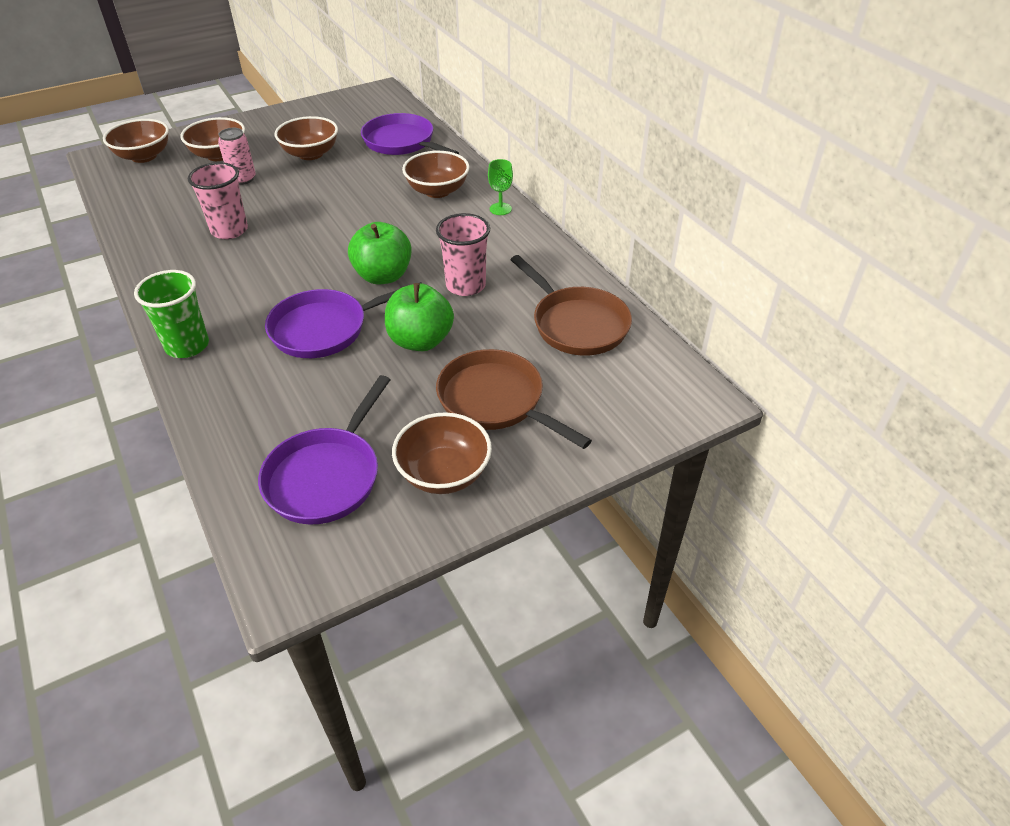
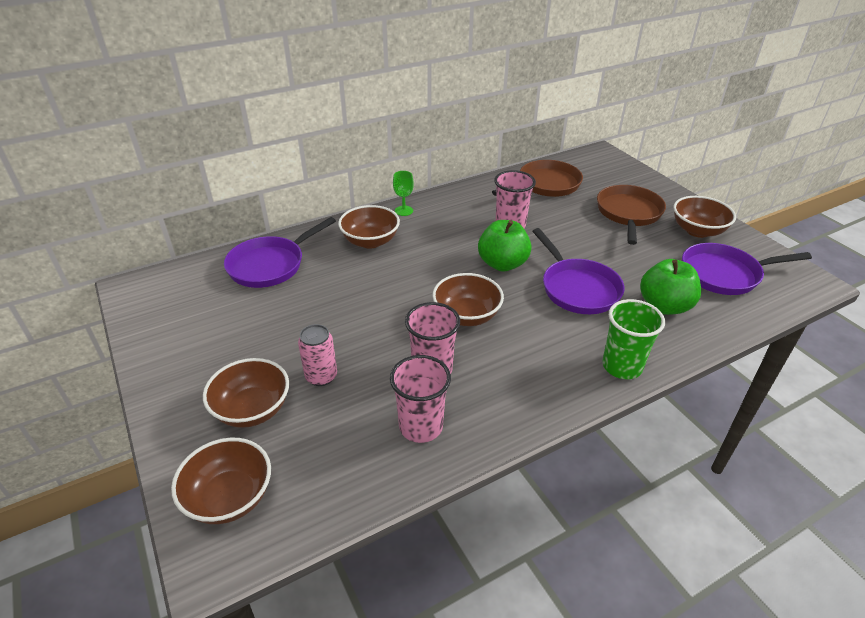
camera: 90 degrees left, 5 degrees down
purple pan [258,375,390,524] -> purple pan turned 150 degrees clockwise [682,243,812,295]
brown bowl [274,116,338,160] -> brown bowl moved to [432,273,504,326]
green apple [385,283,454,351] -> green apple moved to [640,259,701,315]
brown pan [436,349,592,449] -> brown pan turned 150 degrees clockwise [597,185,666,245]
none -> pink cup [390,355,451,443]

